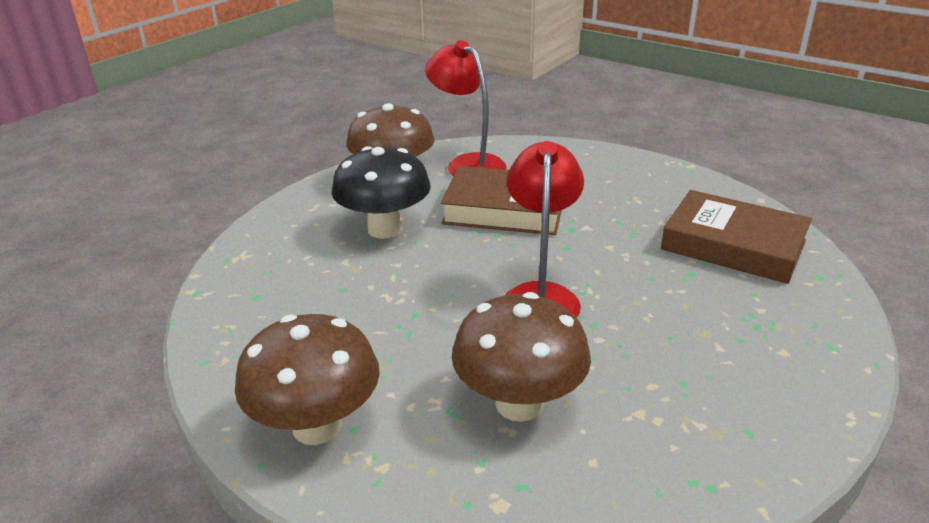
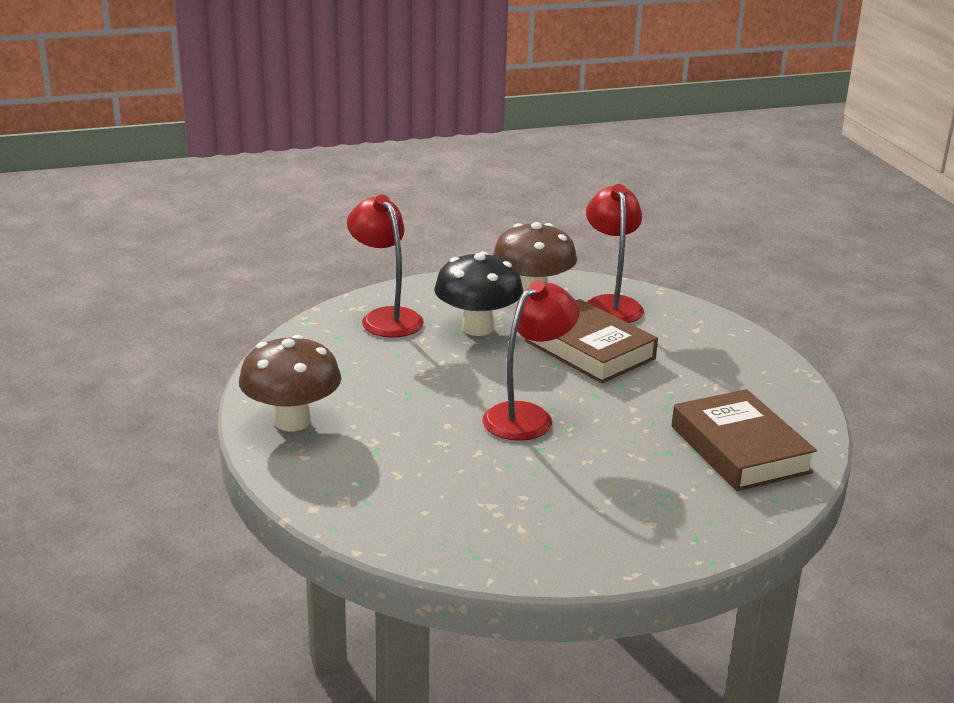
camera: 35 degrees right, 5 degrees down
brown mushroom [452,292,591,422] -> none
none -> red lamp [347,195,424,338]

